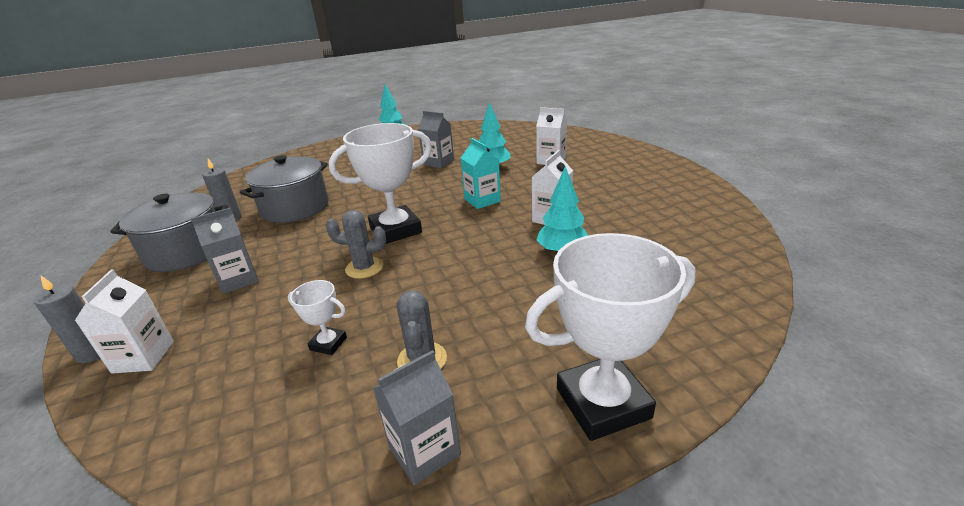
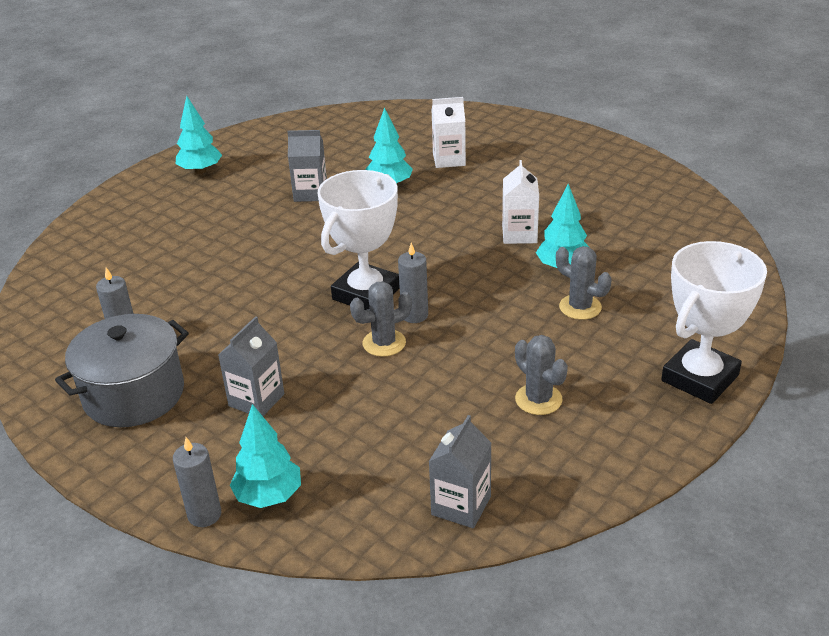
camera: 30 degrees left, 5 degrees up
white carton [75,269,174,374] -> turquoise tree [230,404,301,508]
grey pot [240,155,328,223] -> none
white trophy [288,280,347,355] -> none
grey carton [373,350,461,486] -> grey carton moved to [429,415,492,528]
turquoise carton [461,138,501,209] -> none
none -> grey candle [398,242,428,323]
none -> grey cactus [556,246,612,320]

